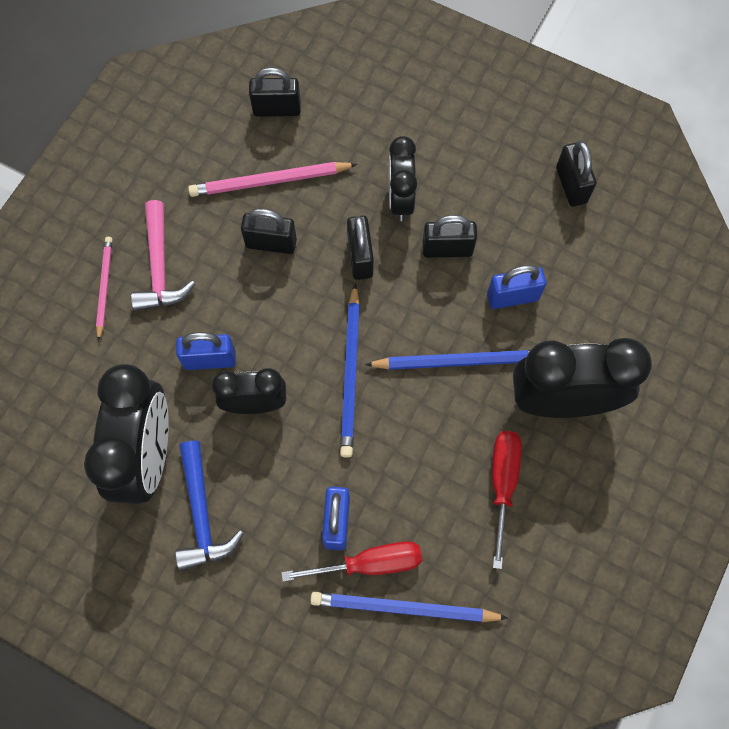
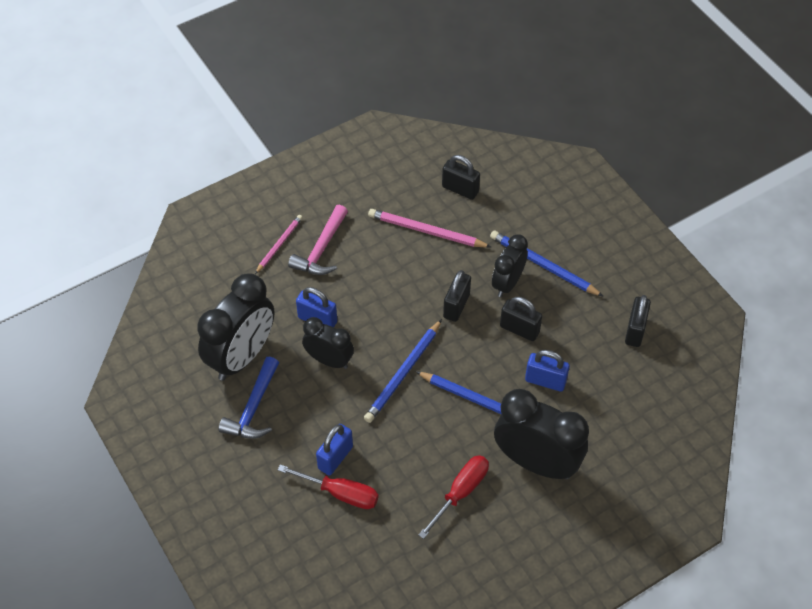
camera: 30 degrees right, 15 degrees down
black padlock [241,209,297,254] -> none
blue pencil [310,592,508,622] -> blue pencil moved to [490,230,604,297]

